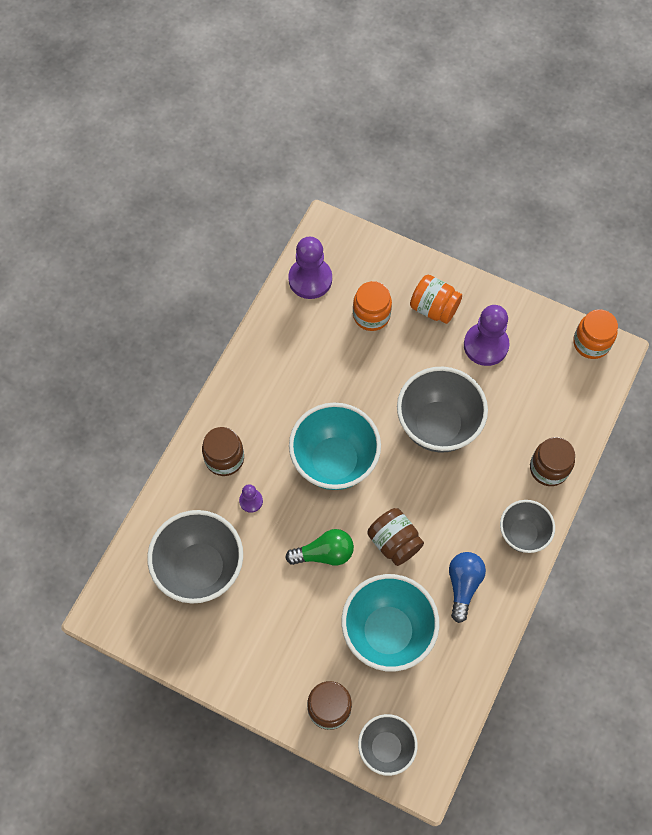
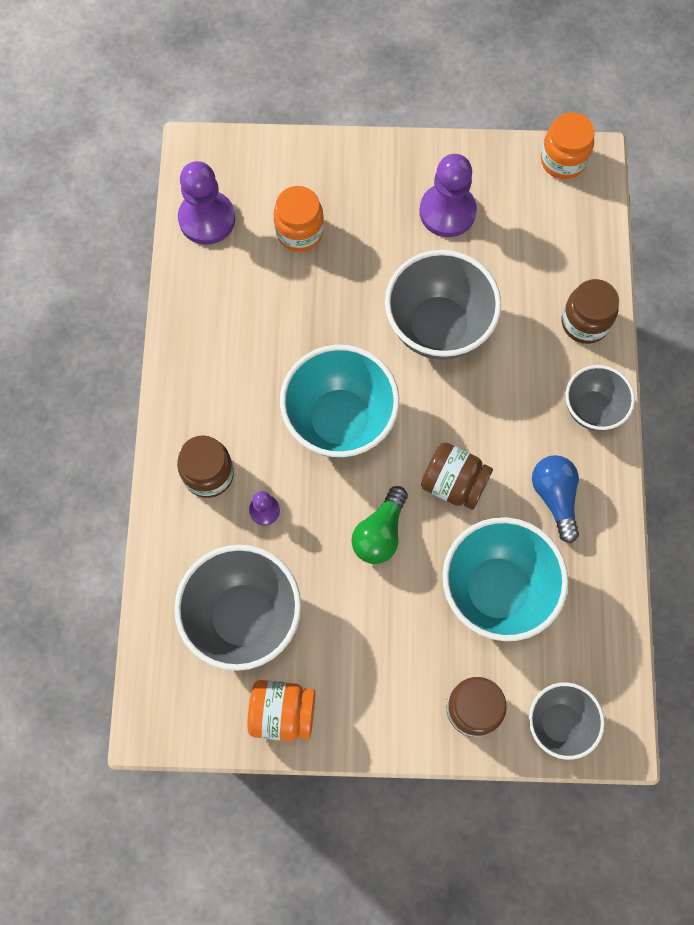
camera: 25 degrees left, 5 degrees up
green light bulb [285,529,354,566] -> green light bulb turned 150 degrees clockwise [352,486,408,564]
orange jar [410,275,462,324] -> orange jar moved to [247,680,315,741]

